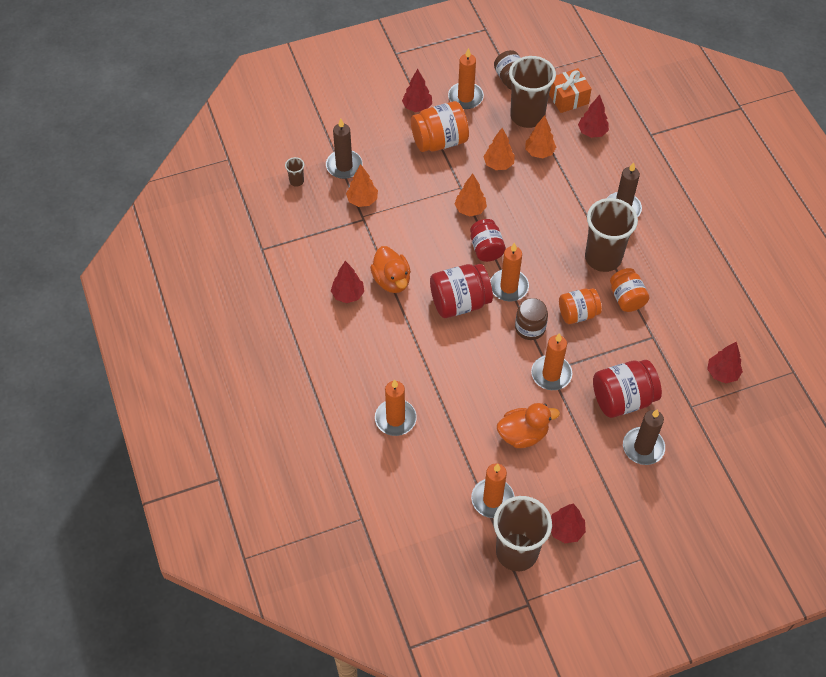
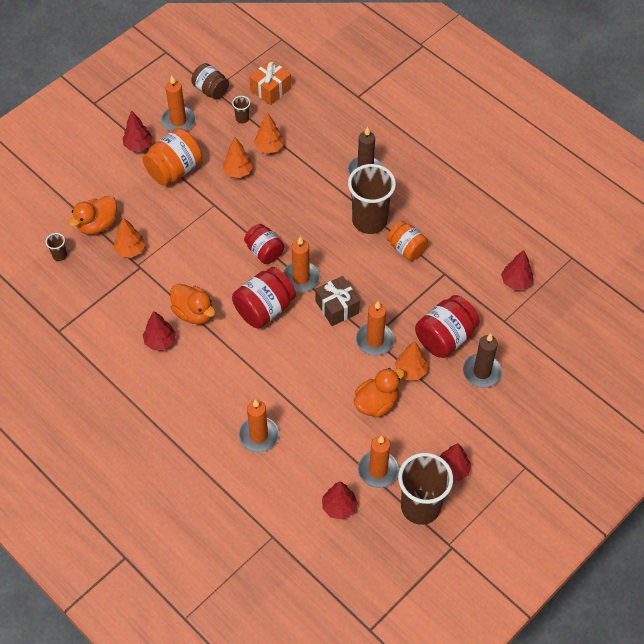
camera: 25 degrees left, 0 degrees up
brown candle [326,118,363,179] -> orange duck [68,195,117,235]
orange tree [454,174,487,216] -> orange tree moved to [395,341,428,380]
brown cup [509,56,556,128] -> brown cup [232,96,250,123], size x0.41
brown jar [515,298,548,340] -> brown gift [315,276,360,326]
orange jar [559,288,602,324] -> none
red tree [578,95,609,138] -> red tree moved to [322,481,358,519]

